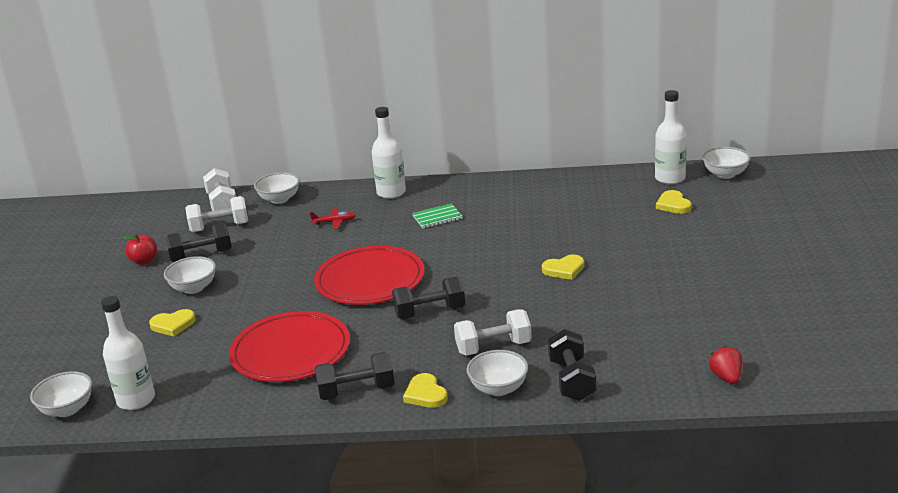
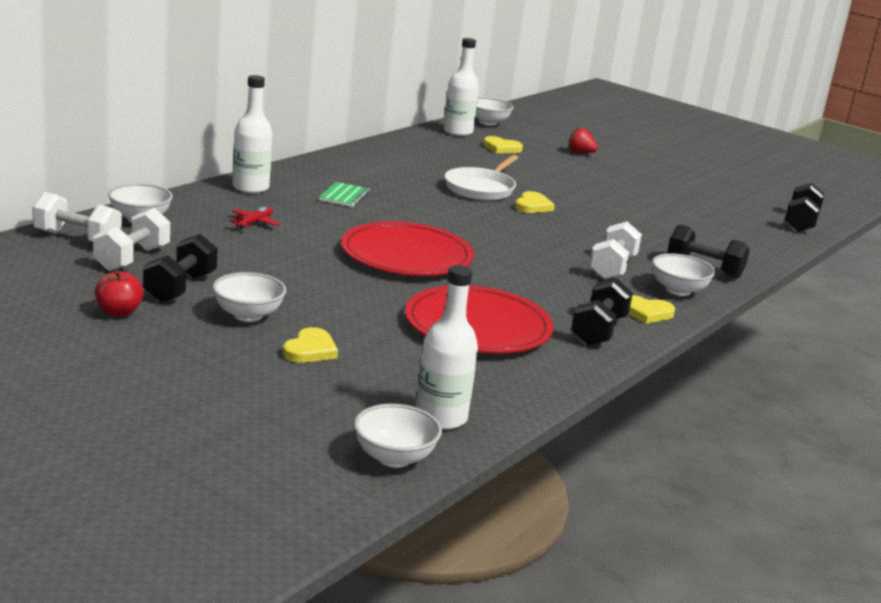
camera: 60 degrees left, 5 degrees down
black dumbbell [392,277,465,319] -> black dumbbell moved to [785,183,825,231]
red strawberry [709,346,743,384] -> red strawberry moved to [568,127,598,153]
none -> white pan [445,155,518,200]

